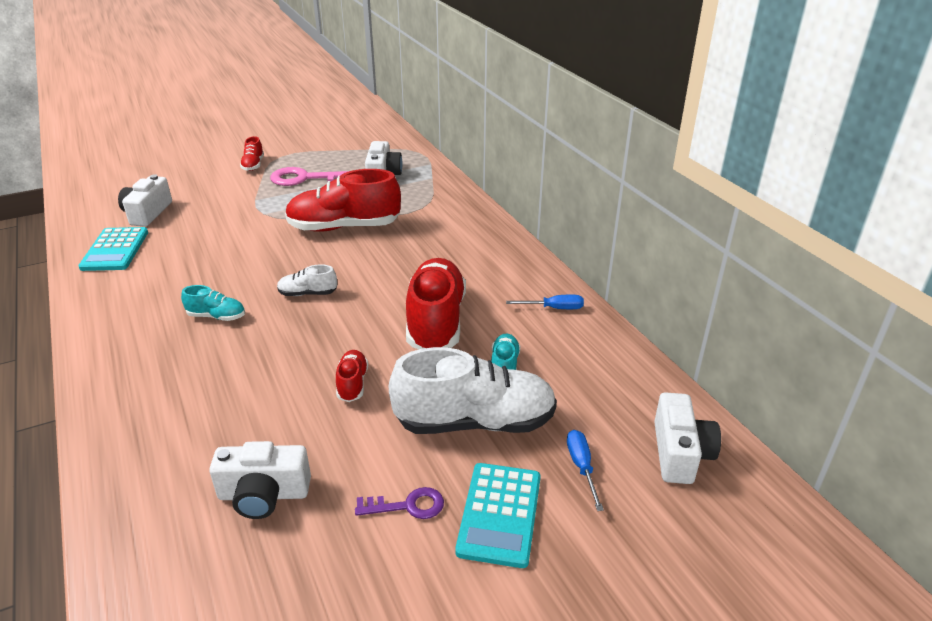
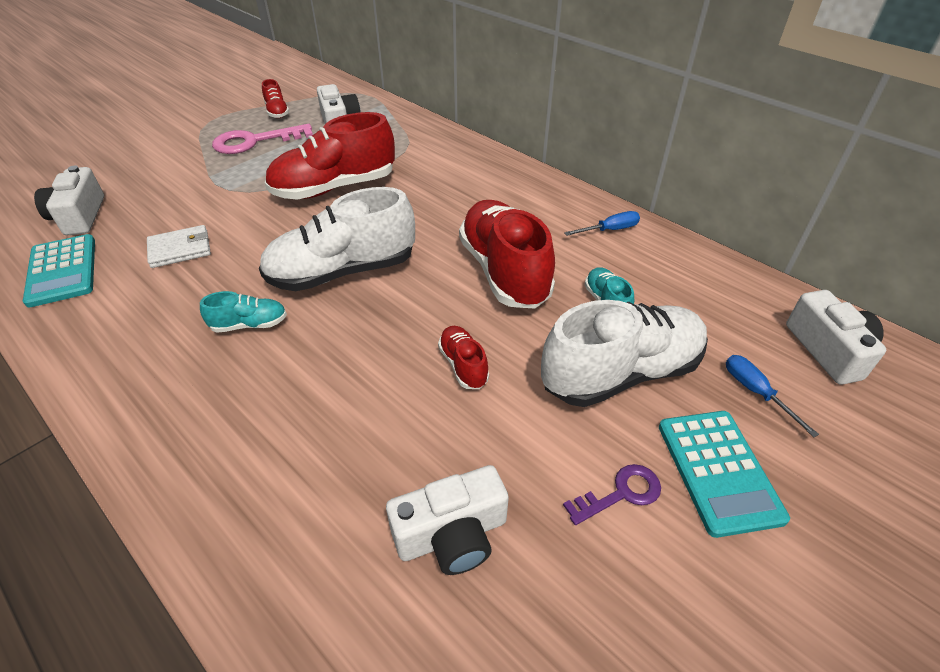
camera: 20 degrees left, 10 degrees up
red shoe [240,136,264,171] -> red shoe moved to [262,79,289,118]
white shoe [277,264,337,296] -> white shoe [259,187,415,291], size x2.17
none -> white wallet [147,225,211,268]

